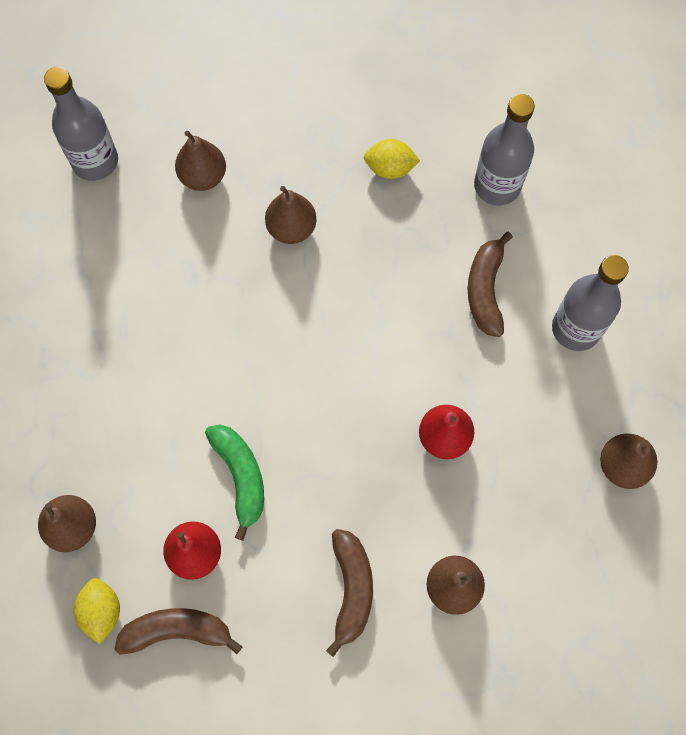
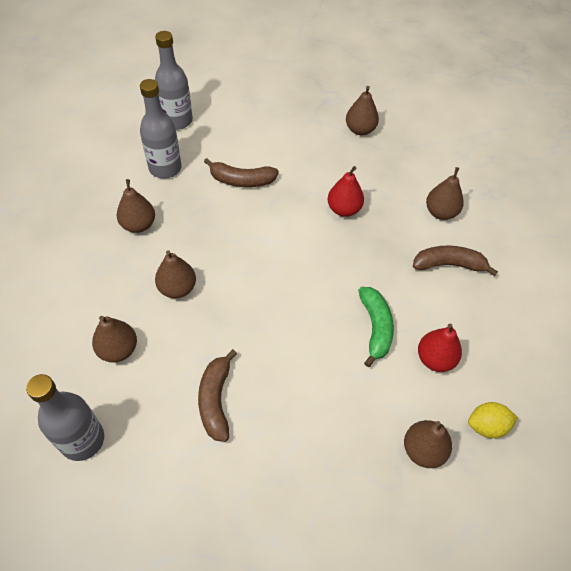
camera: 90 degrees left, 15 degrees down
brown banana [115,608,243,655] -> brown banana moved to [198,349,237,442]
green banana [205,425,264,541] -> green banana turned 105 degrees clockwise [358,287,394,367]
yellow lemon [364,139,420,179] -> brown pear [117,179,155,233]
grey bottle [552,255,629,351] -> grey bottle moved to [155,31,193,130]

